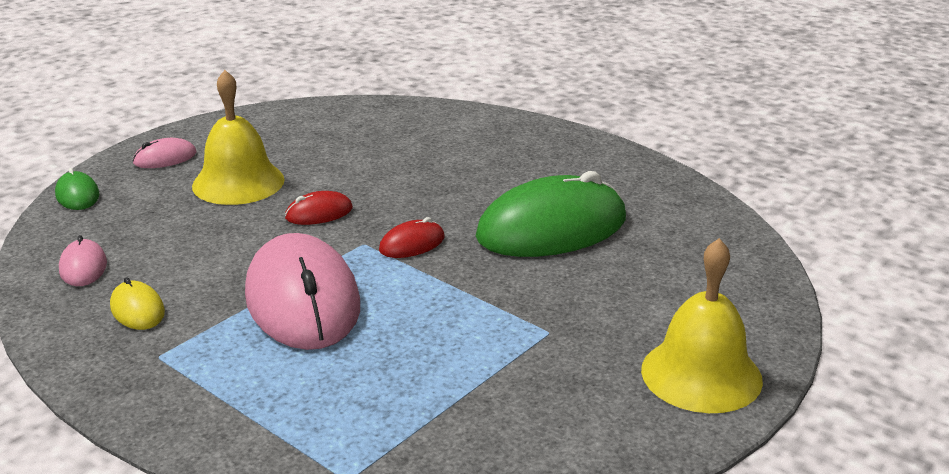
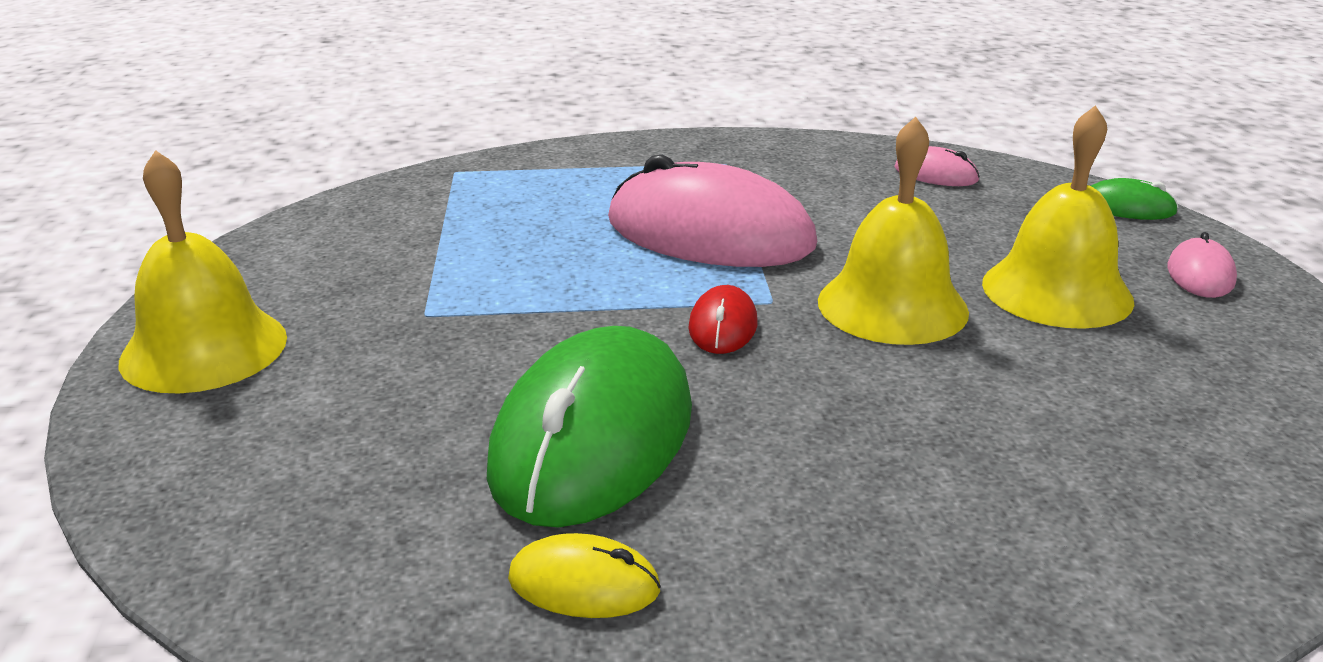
camera: 135 degrees right, 0 degrees up
yellow mouse [110,277,165,330] -> yellow mouse moved to [508,533,661,618]
red mouse [285,191,353,225] -> yellow bell [818,117,969,345]

